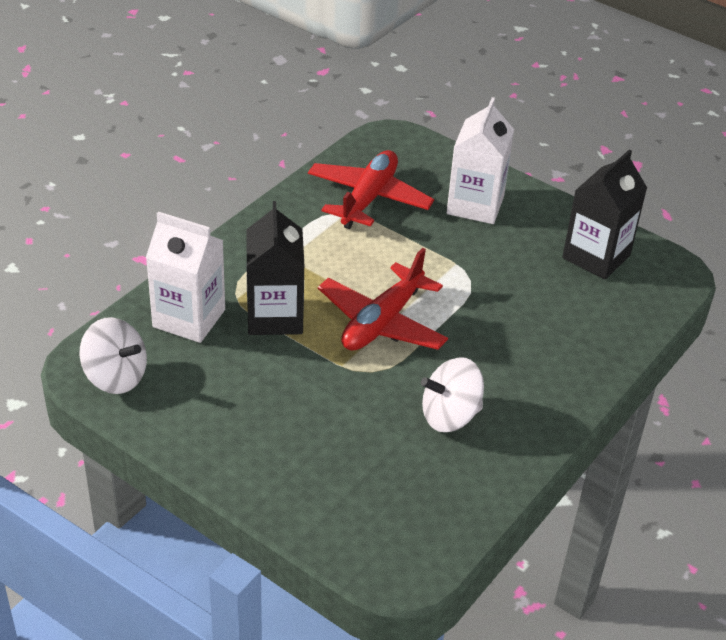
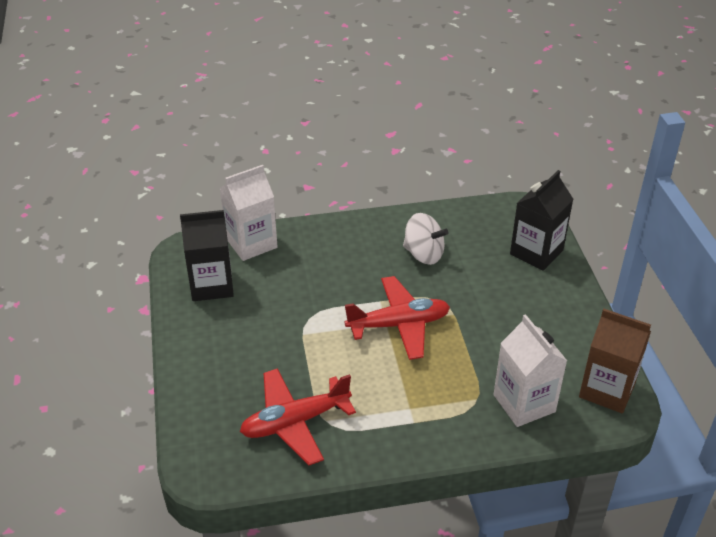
camera: 135 degrees left, 0 degrees up
white spinning top [80,317,147,394] -> brown carton [579,308,651,413]
black carton [246,201,304,335] -> black carton moved to [510,170,573,271]
white carton [447,97,514,224] -> white carton moved to [220,165,278,261]

